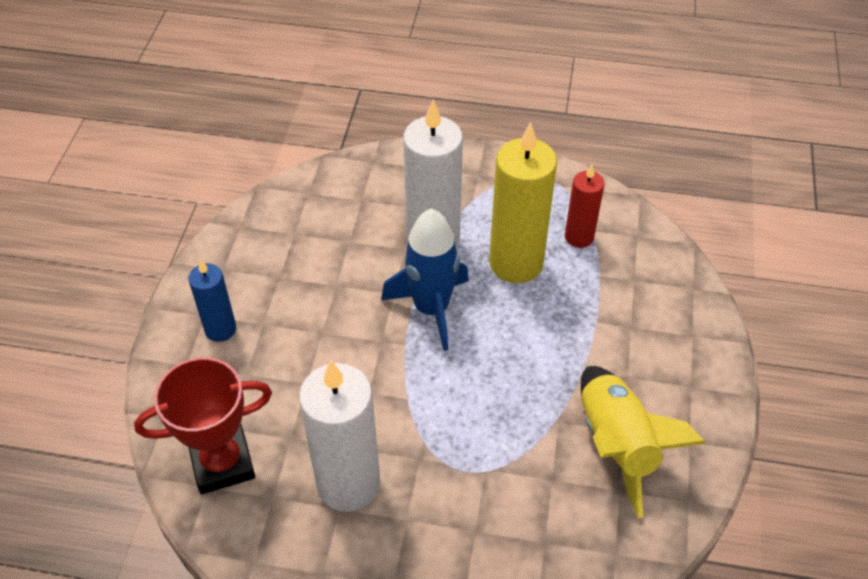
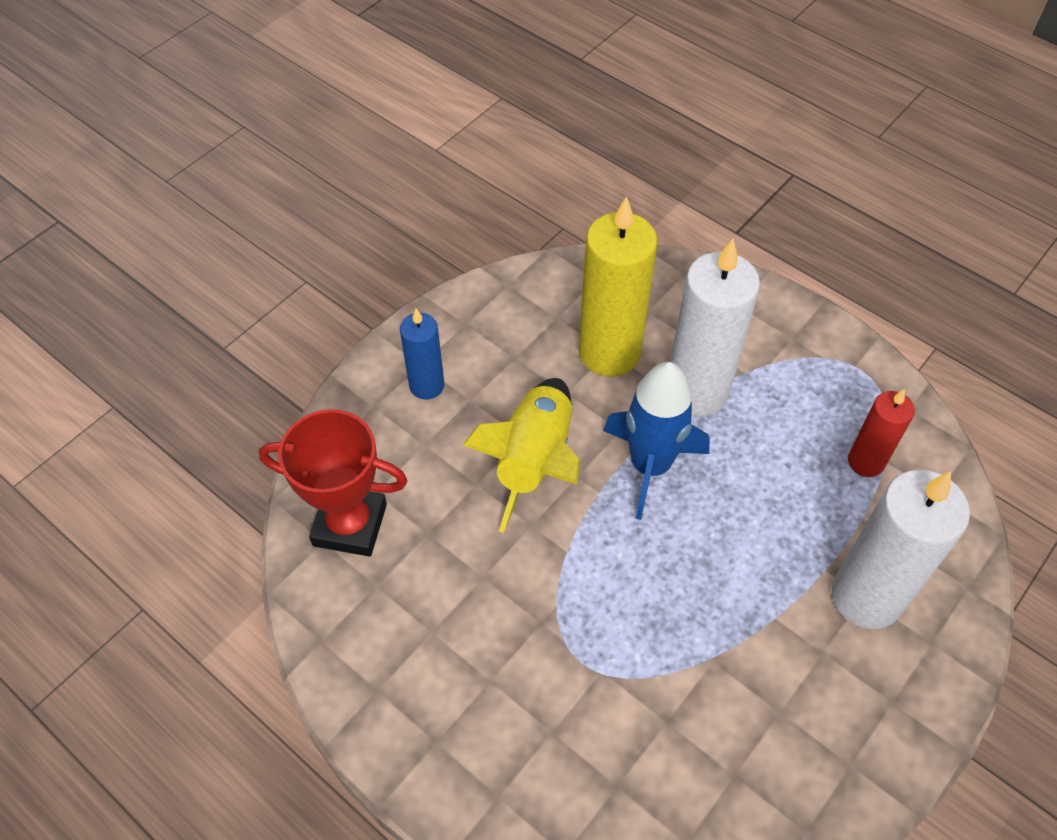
camera: 30 degrees right, 5 degrees up
white candle [299,360,380,512] -> white candle moved to [831,470,970,629]
yellow candle [489,122,557,283] -> yellow candle moved to [579,196,658,377]
yellow rocket [581,366,706,518] -> yellow rocket moved to [463,378,580,533]

